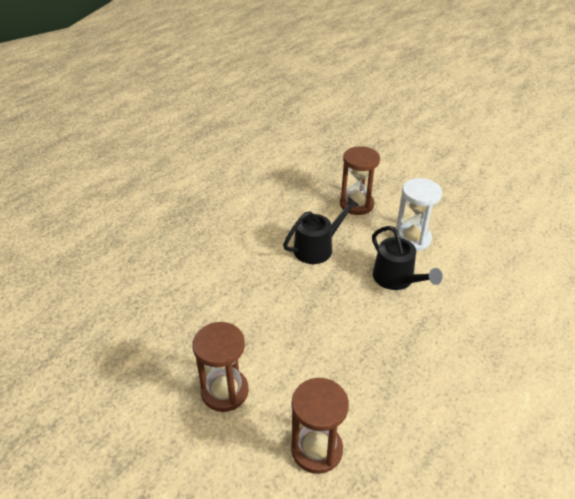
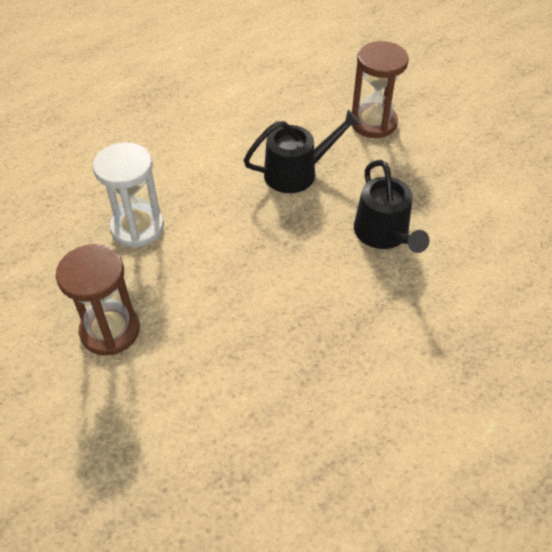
camera: 15 degrees right, 10 degrees up
brown hourglass [291,378,349,474] -> none
white hourglass [394,178,442,251] -> white hourglass moved to [93,142,164,248]

